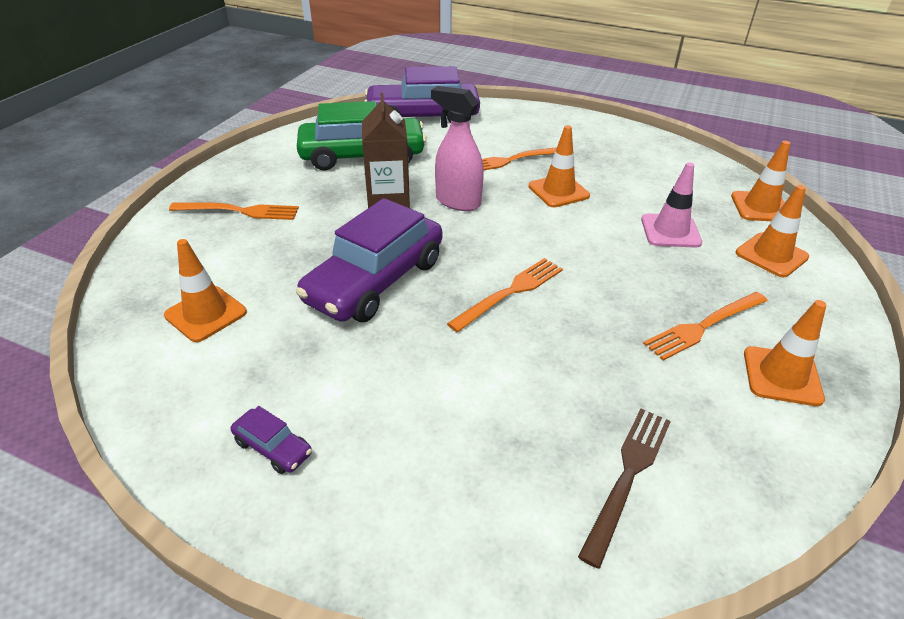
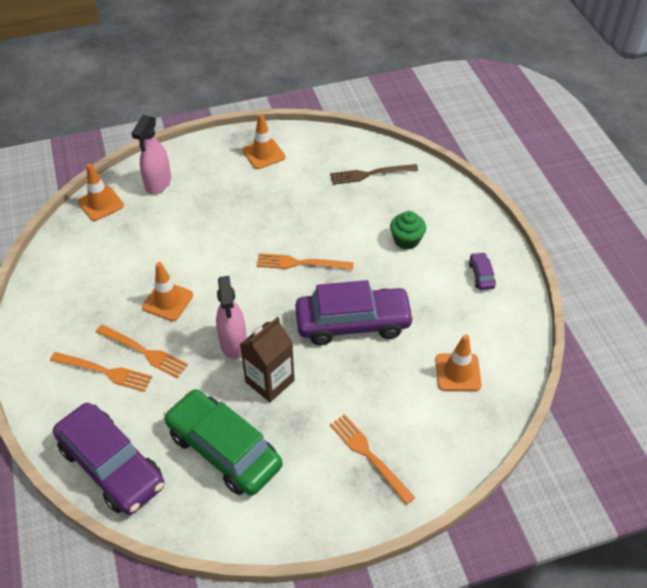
camera: 130 degrees left, 10 degrees up
pink traffic cone [641,162,702,248] -> none
orange fork [643,292,768,361] -> orange fork moved to [50,352,152,392]
orange traffic cone [736,185,809,277] -> pink spray bottle [131,115,171,194]
none -> green cupcake [390,211,426,250]

